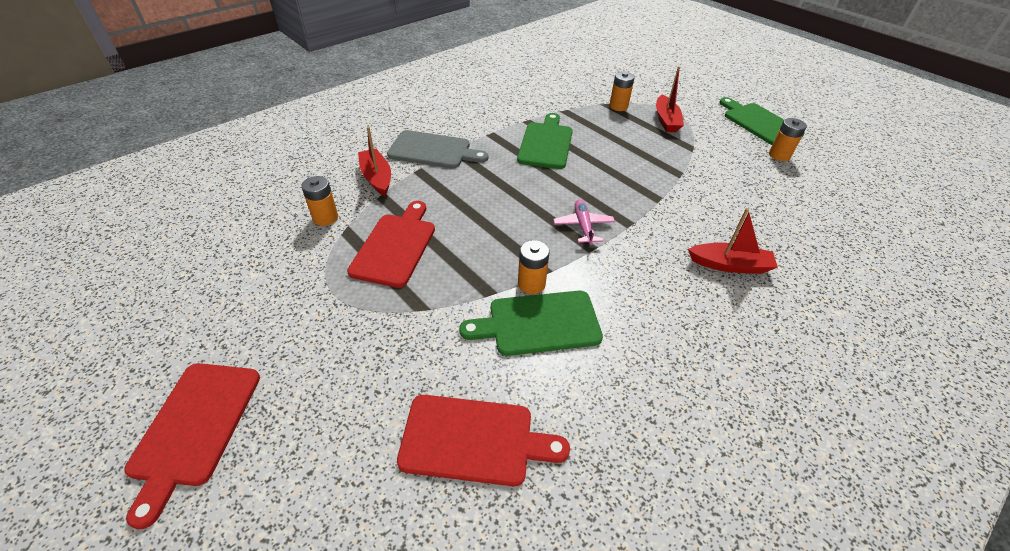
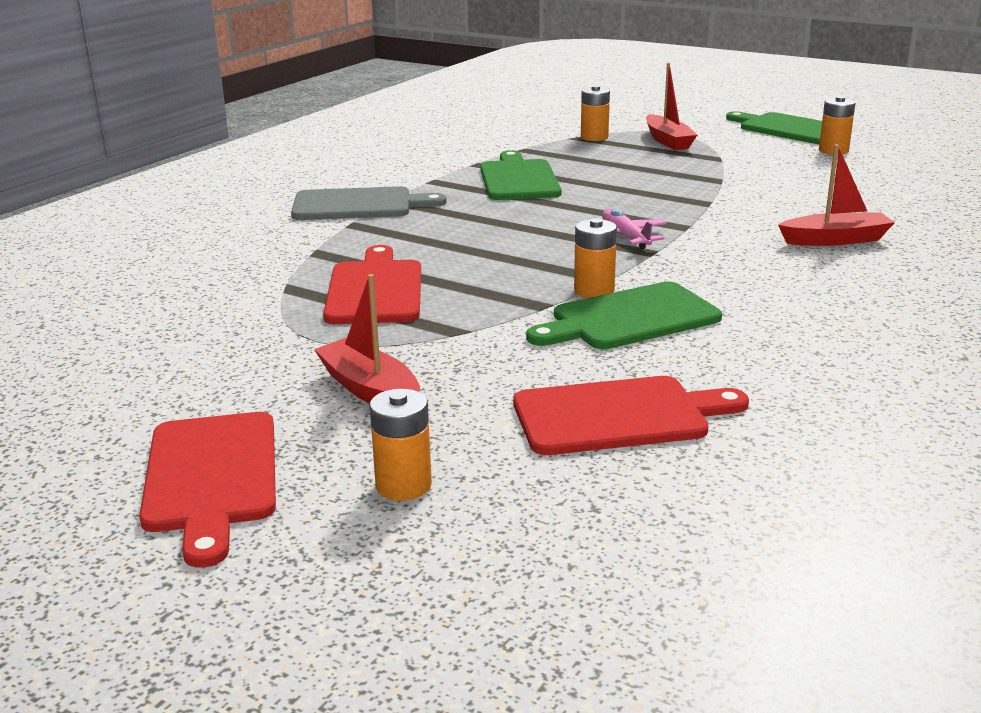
camera: 15 degrees left, 20 degrees down
orange battery [302,176,338,226] -> orange battery moved to [369,389,432,501]
red boat [358,127,391,196] -> red boat moved to [314,274,420,404]

